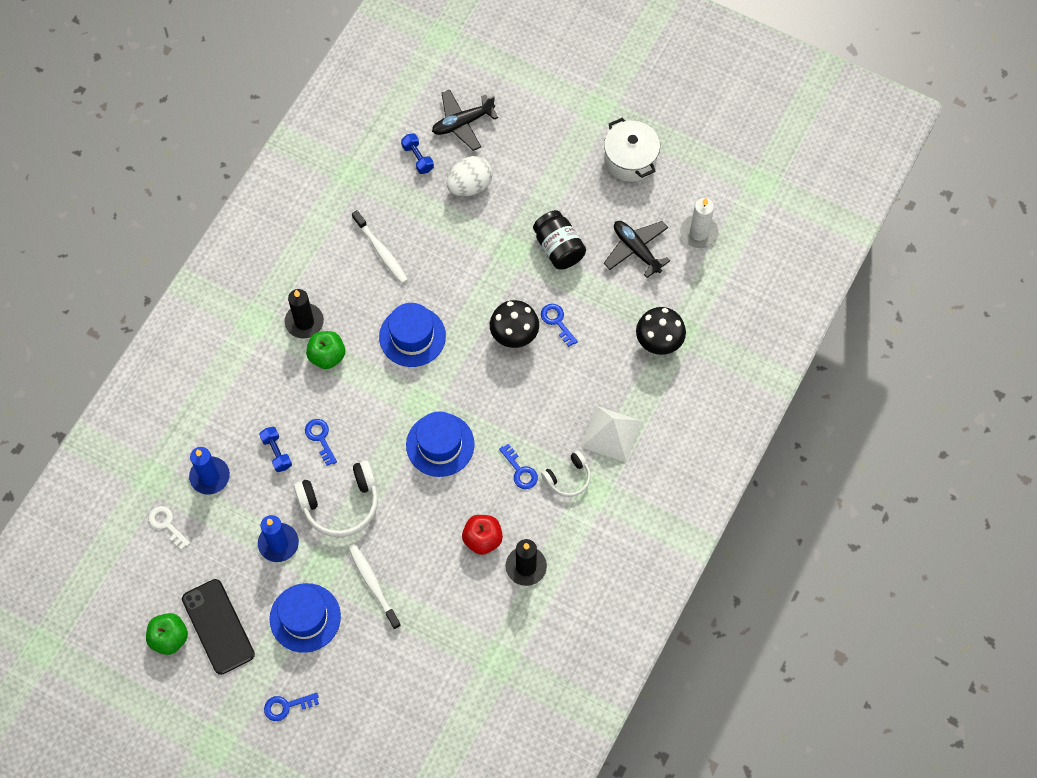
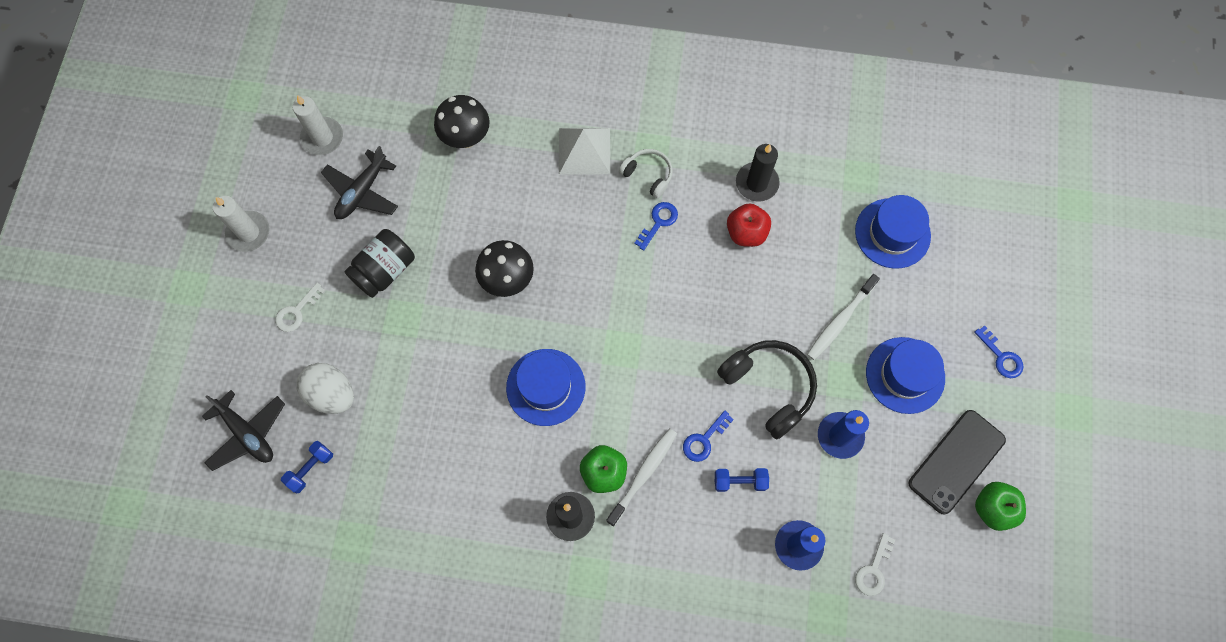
camera: 110 degrees left, 5 degrees up
blue dumbbell [259,427,292,472] -> blue dumbbell turned 45 degrees clockwise [715,468,769,492]
white headphones [294,460,378,537] -> black headphones [717,340,817,439]
white toothbrush [352,210,408,284] -> white toothbrush moved to [606,428,677,526]
blue hat [406,411,474,477] -> blue hat moved to [855,195,931,269]
blue key [541,304,578,347] -> none
white pot [604,118,660,182] -> white candle [213,196,270,252]
none -> white key [275,283,325,332]

